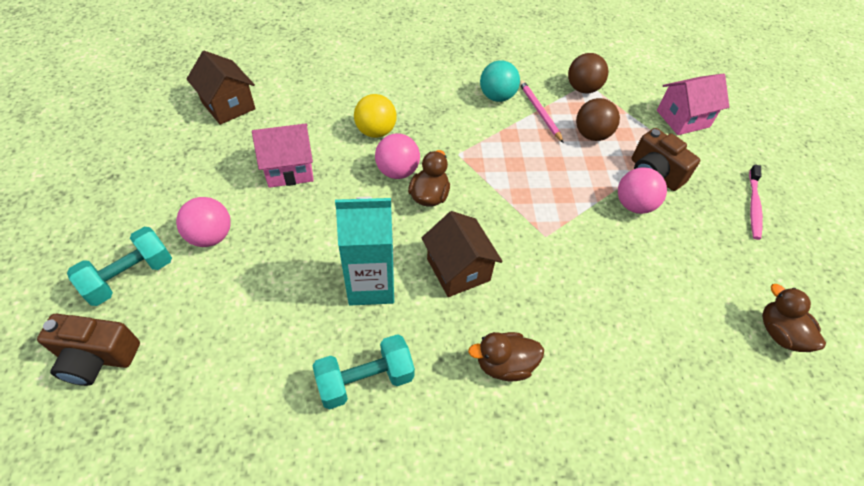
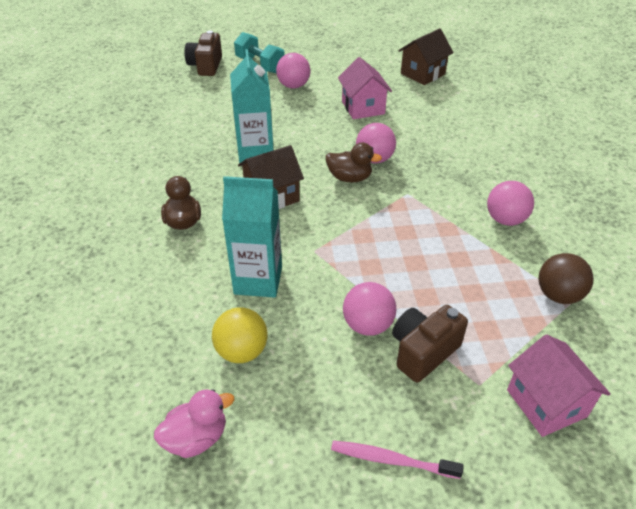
camera: 90 degrees right, 10 degrees down
turquoise dumbbell [312,334,415,409] -> none
yellow ball [354,94,396,138] -> yellow ball moved to [212,307,268,363]
turquoise ball [480,60,520,102] -> pink ball [487,181,534,226]
pink pencil [520,80,564,143] -> none
brown ball [576,98,620,141] -> none
brown duck [762,284,826,352] -> pink duck [154,389,234,458]
none -> turquoise carton [222,176,282,298]

